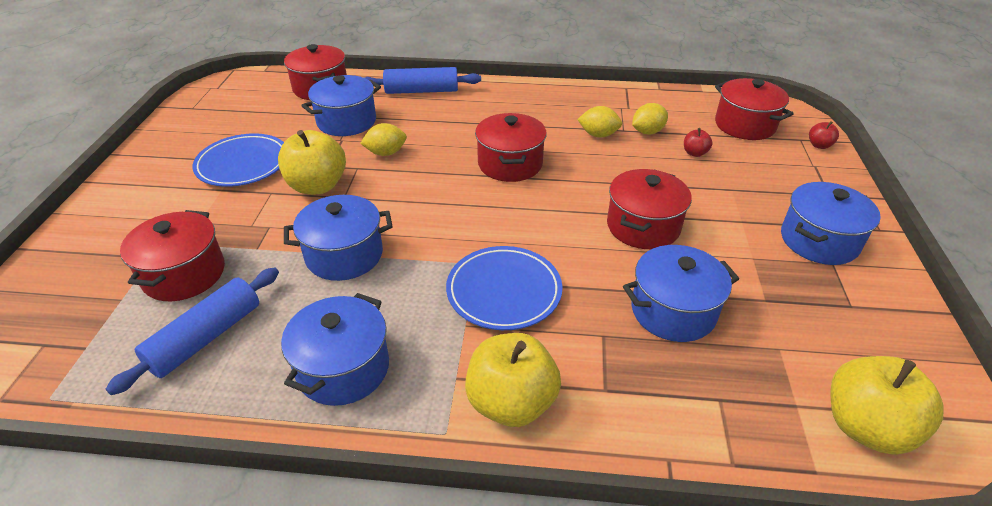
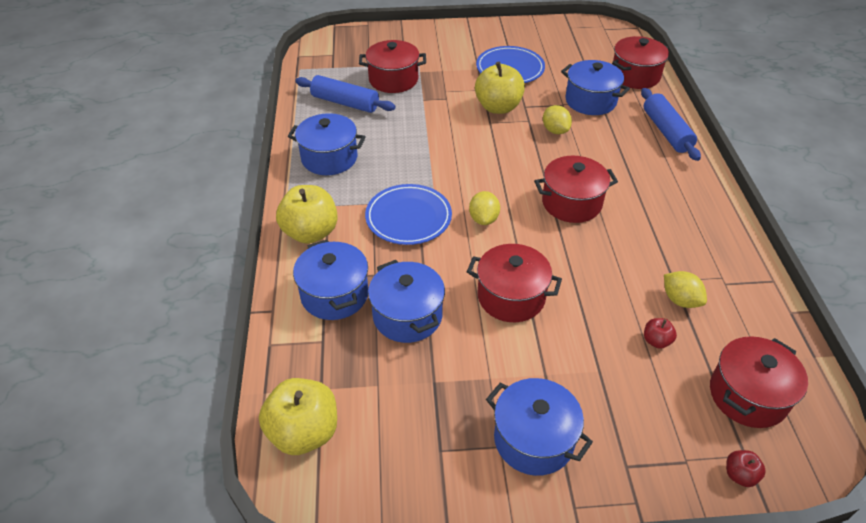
camera: 80 degrees right, 5 degrees up
blue pot [284,195,392,281] -> blue pot moved to [293,240,368,320]
yellow lemon [577,106,622,138] -> yellow lemon moved to [469,191,500,225]

